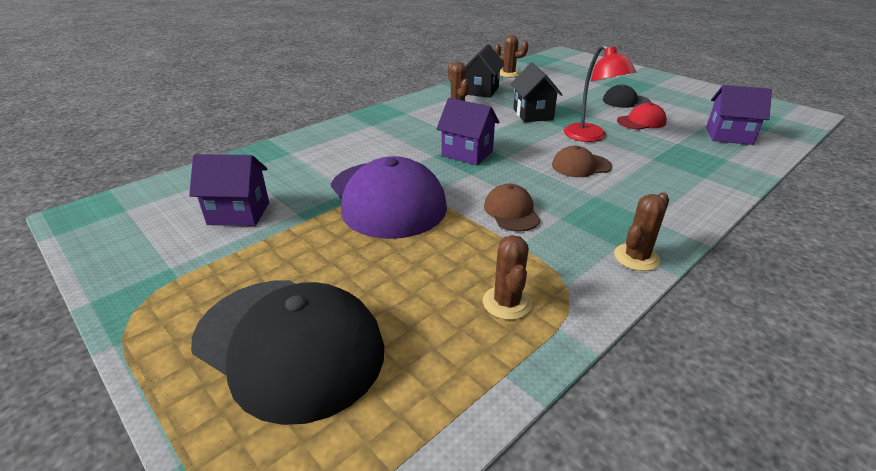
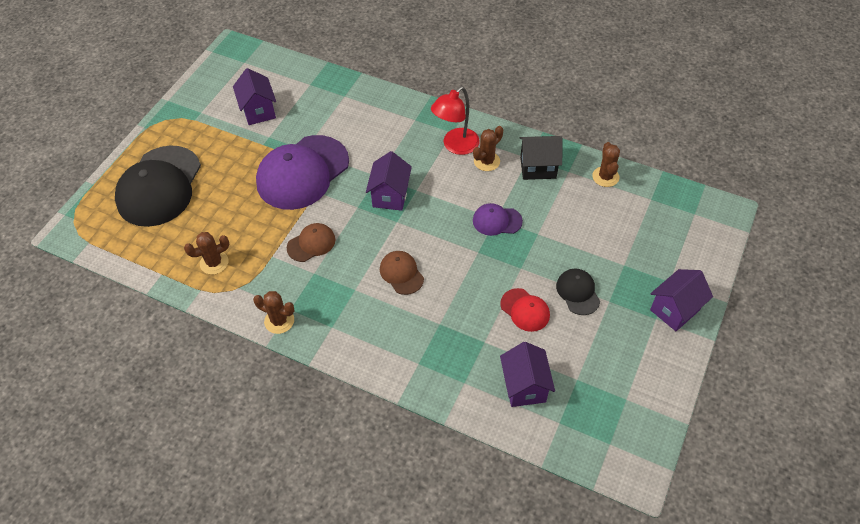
camera: 70 degrees right, 20 degrees up
black house [511,63,563,122] -> purple cap [473,203,523,236]
red lamp [564,44,636,142] -> red lamp moved to [431,87,480,155]
none -> purple house [650,269,713,331]

